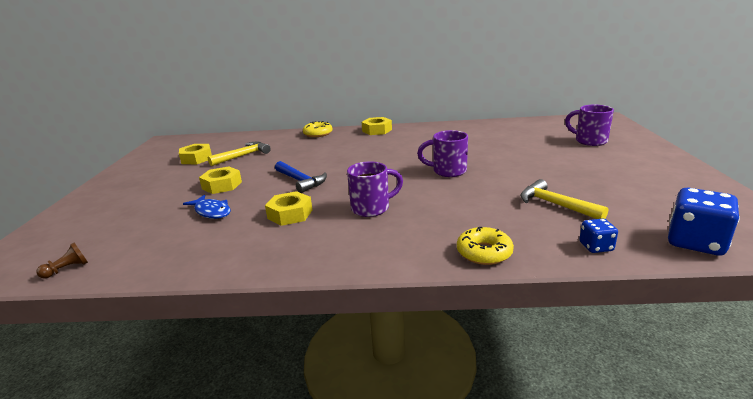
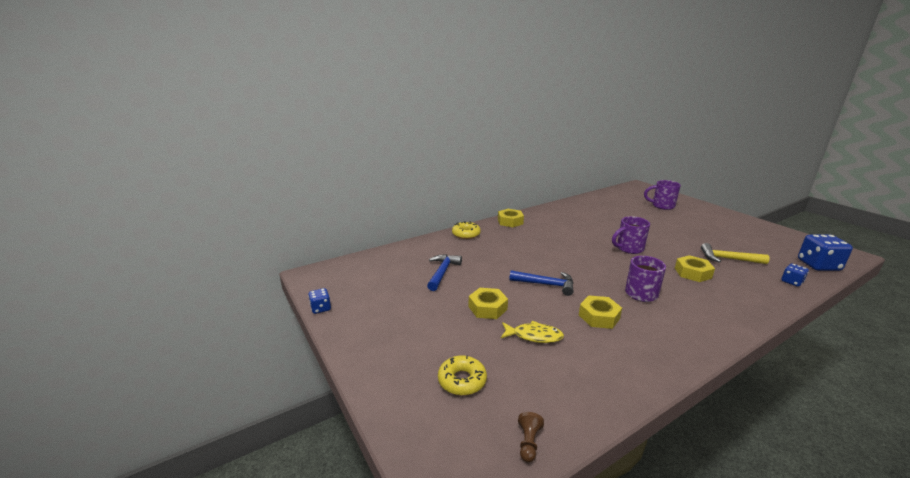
camera: 35 degrees left, 0 degrees up
yellow nut [179,144,212,164] -> yellow nut moved to [675,255,715,282]
blue fish [183,195,231,219] -> yellow fish [501,321,564,343]
yellow hammer [208,141,271,166] -> blue hammer [427,254,462,291]
yellow donut [457,227,514,265] -> yellow donut moved to [438,356,487,396]
none -> blue dice [308,288,331,314]

